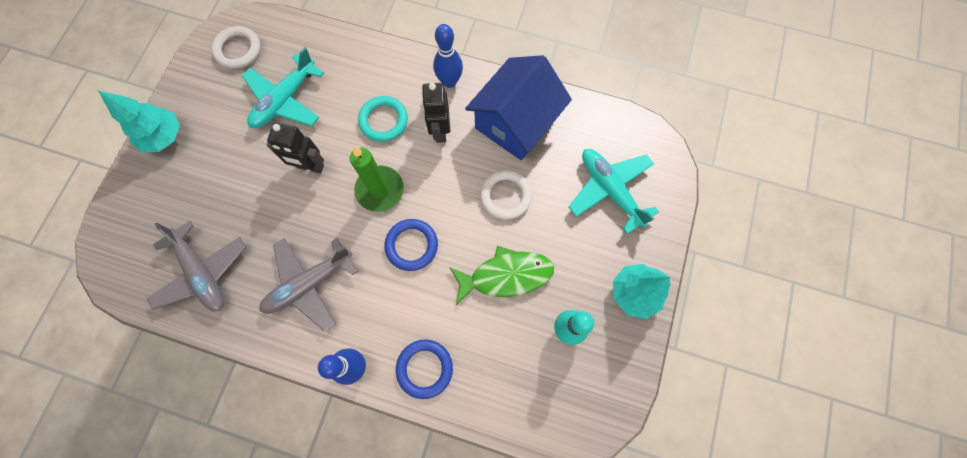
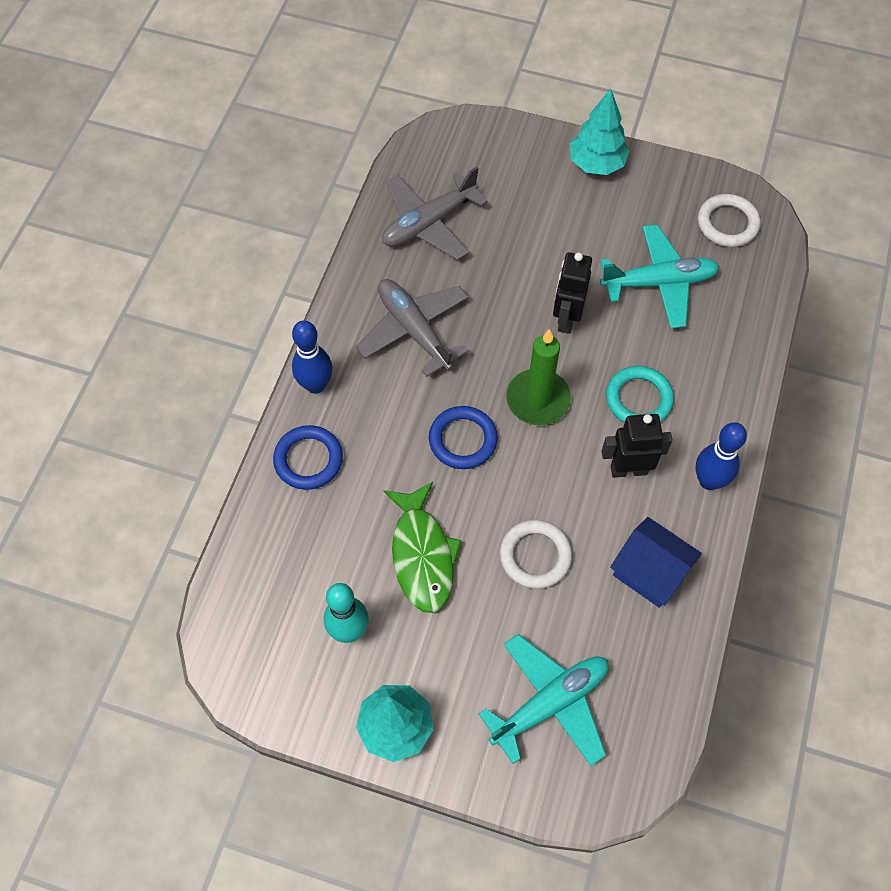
camera: 90 degrees right, 10 degrees down
turquoise plane [242,47,324,128] -> turquoise plane turned 135 degrees clockwise [600,224,720,329]
blue house [465,55,572,161] -> blue house [610,517,702,608], size x0.62

